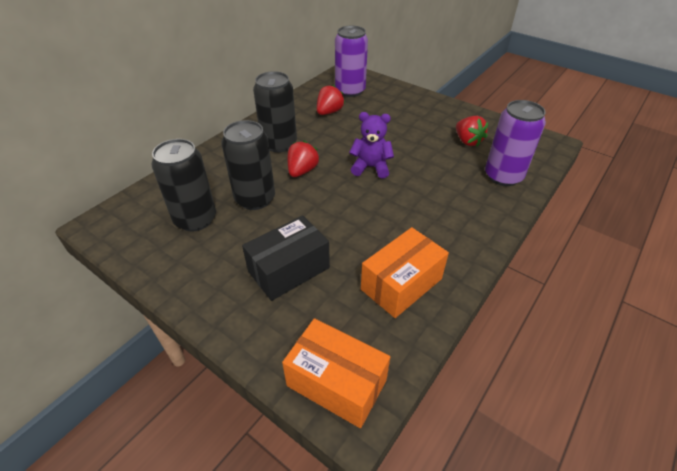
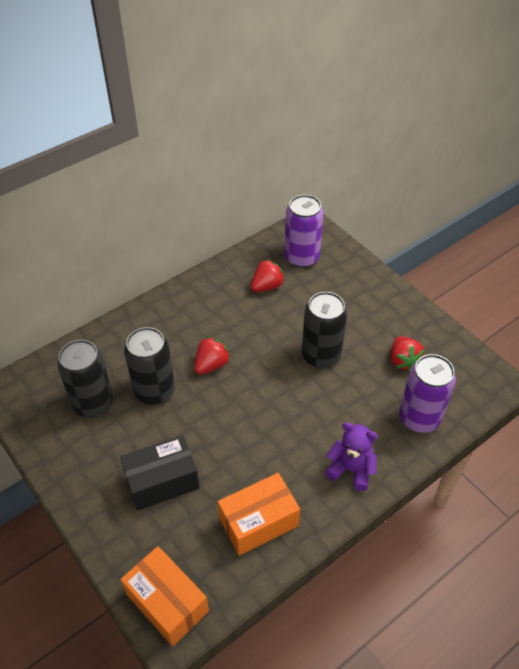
camera: 15 degrees right, 5 degrees up
black can [253,71,297,152] -> black can moved to [302,292,347,368]
purple teddy bear [349,112,394,179] -> purple teddy bear moved to [325,422,378,491]

